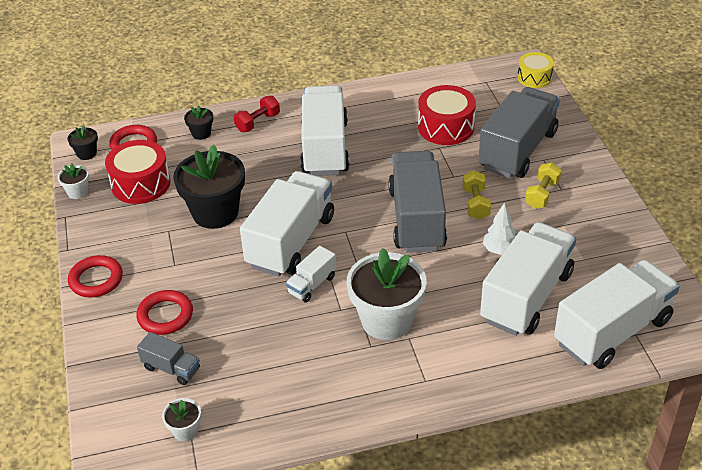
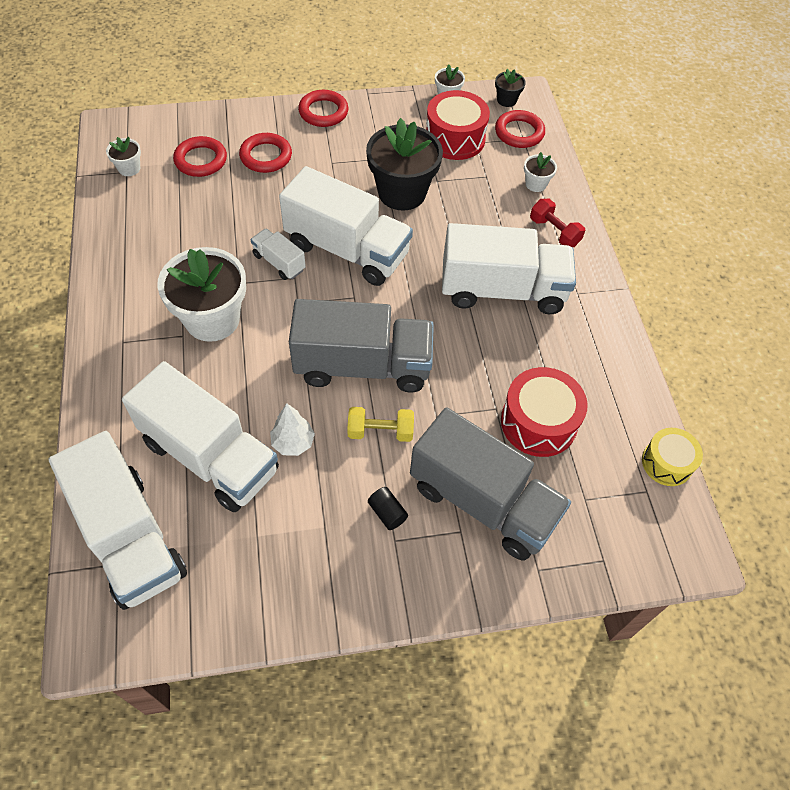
camera: 90 degrees right, 15 degrees up
grey truck [137,332,200,385] -> red ring [173,136,227,177]
black flower pot [184,105,213,140] -> white flower pot [524,152,557,192]
yellow drum [517,52,554,88] -> yellow drum moved to [642,428,703,486]
yellow dumbbell [525,163,562,209] -> black cylinder [368,487,408,530]

